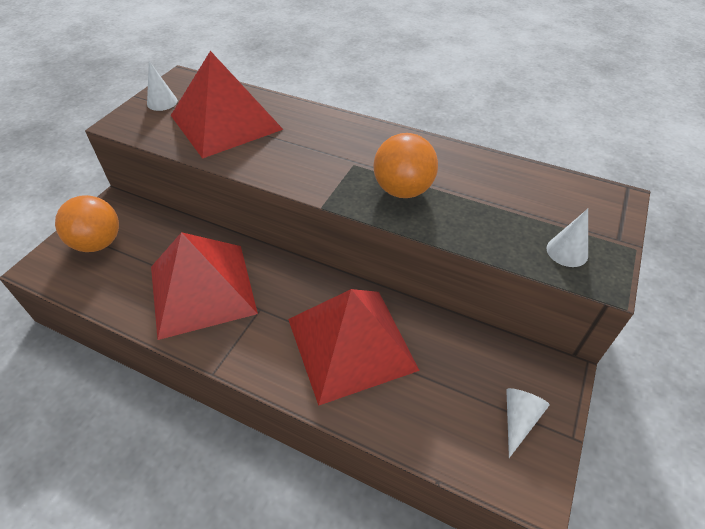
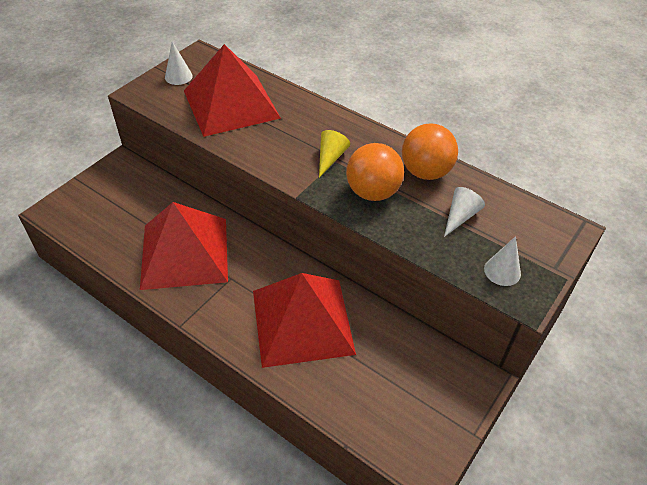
camera: 10 degrees right, 0 degrees up
orange ball [55,195,119,252] -> orange ball moved to [402,123,458,180]
white cone [506,388,550,458] -> white cone moved to [444,187,485,237]
none -> yellow cone [319,130,350,178]

